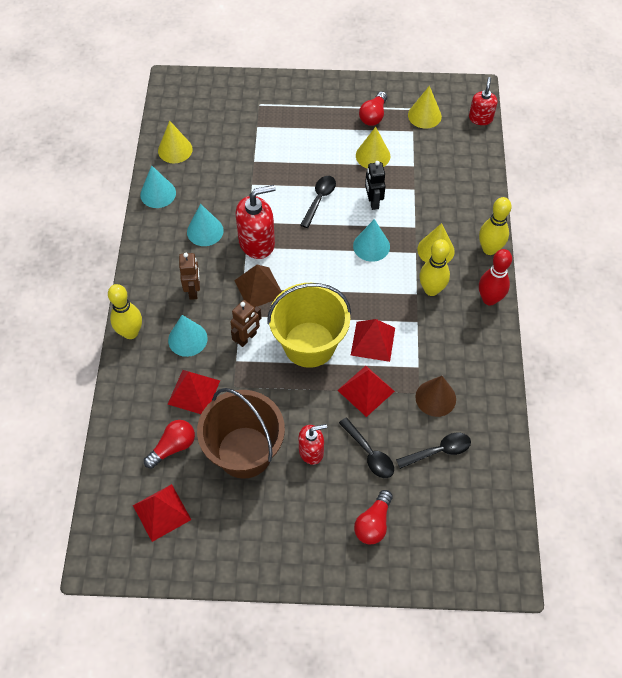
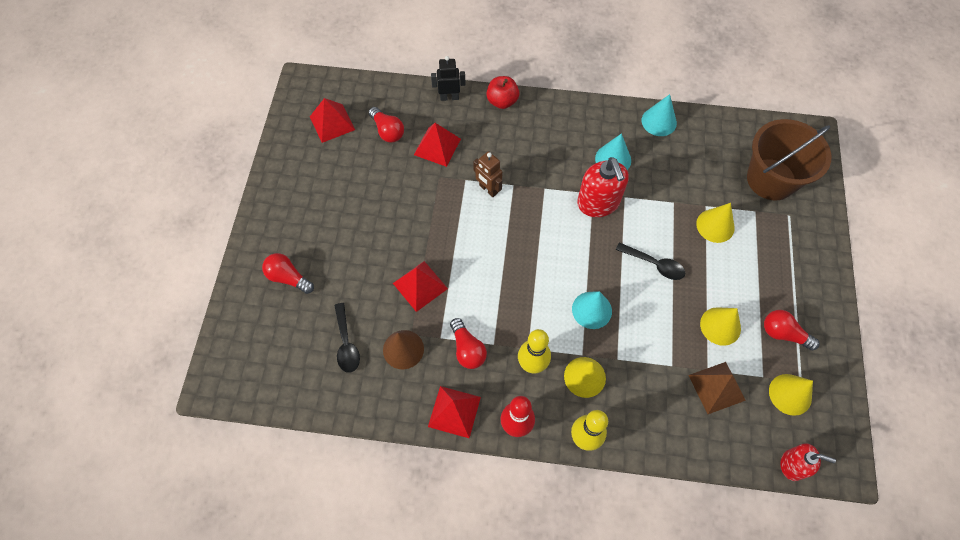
camera: 95 degrees right, 5 degrees up
yellow bowling pin [108,284,142,339] -> red apple [486,76,519,109]
yellow cone [158,121,193,163] -> yellow cone moved to [696,203,734,243]
turquoise cone [168,315,208,357] -> none
brown robot [179,253,200,300] -> none
brown bucket [197,388,285,479] -> brown bucket moved to [747,119,832,200]
brown pyramid [234,265,282,308] -> brown pyramid moved to [689,362,746,414]
yellow bucket [267,283,351,368] -> none
red soap dispenser [299,424,327,465] -> none
black spoon [339,417,394,478] -> none
red pyramid [350,319,395,362] -> red pyramid moved to [428,386,481,438]
black robot [365,161,386,210] -> black robot moved to [431,56,466,101]
none -> red light bulb [450,318,487,369]

